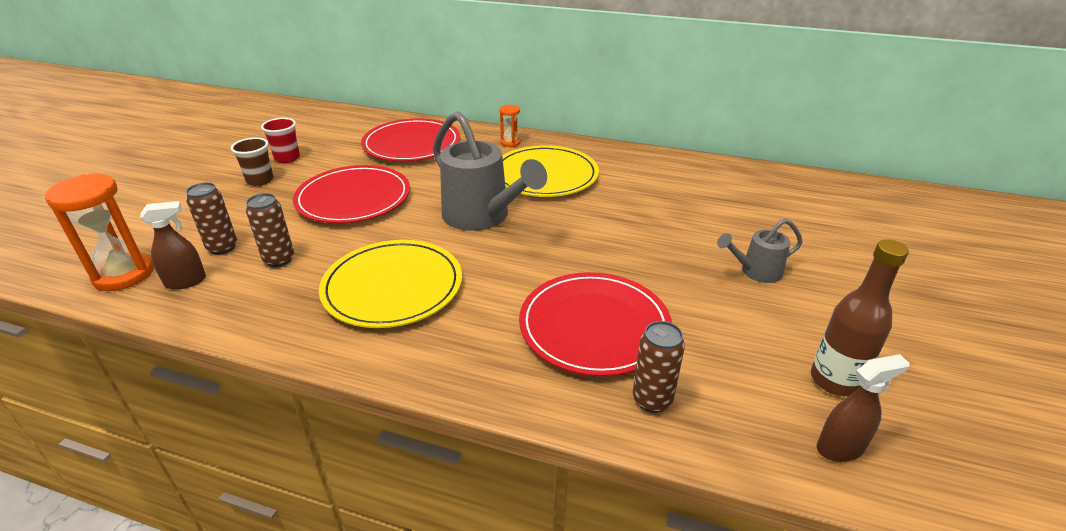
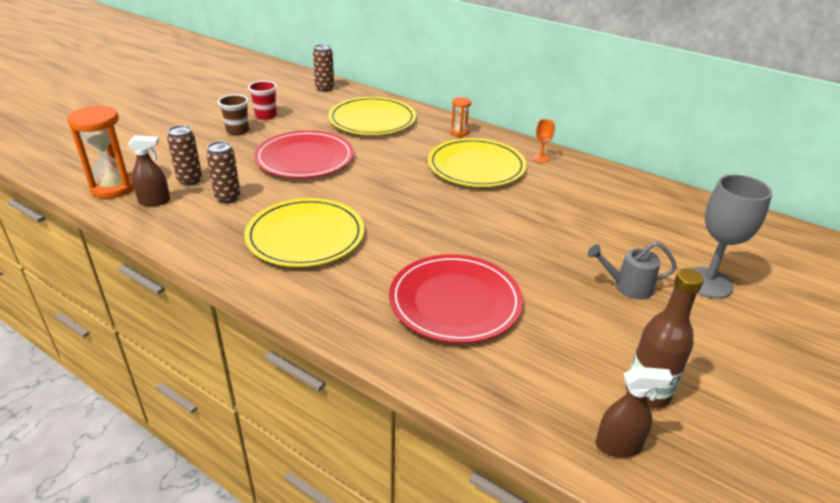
camera: 15 degrees right, 0 degrees up
red plate [361,118,460,162] -> yellow plate [328,97,416,135]
grey watering can [433,111,547,231] -> none
brown can [633,321,685,413] -> brown can moved to [313,44,334,92]
none -> orange goblet [532,119,555,163]
none -> grey goblet [689,174,772,299]

